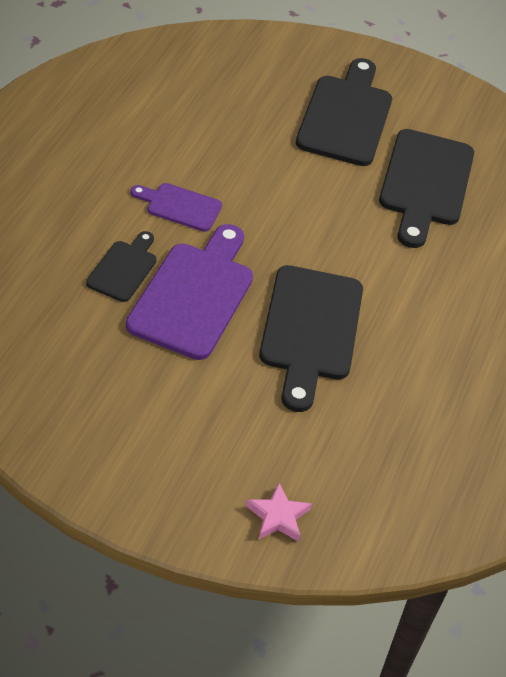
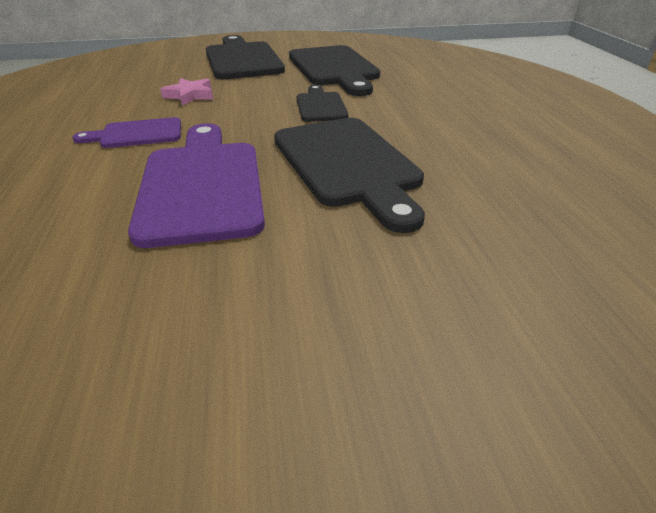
camera: 25 degrees left, 10 degrees down
black cutting board [86,231,157,302] -> black cutting board moved to [297,85,348,122]
pink star [246,483,312,542] -> pink star moved to [160,78,213,106]

